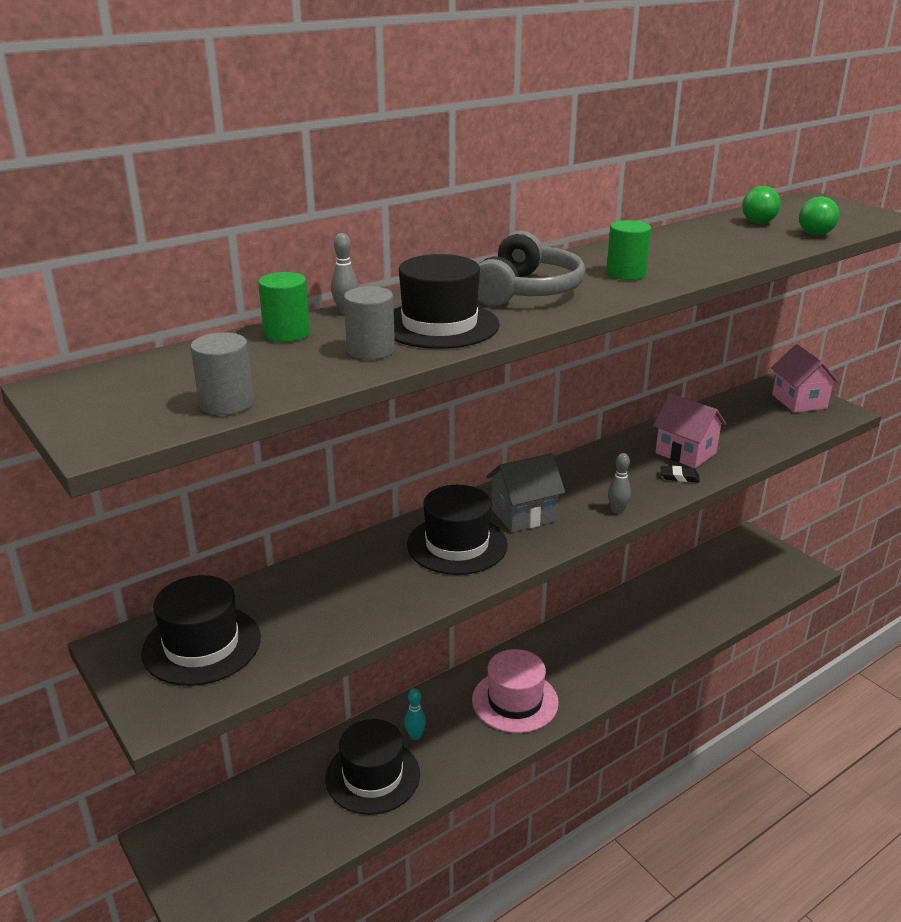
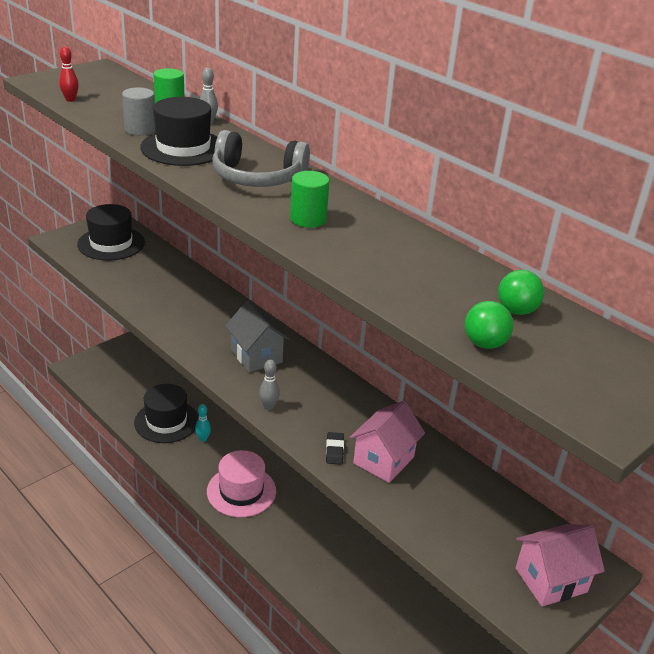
camera: 80 degrees right, 5 degrees up
grey cylinder [190,332,254,415] -> red bowling pin [59,46,79,102]
black hat [407,485,508,575] -> none

